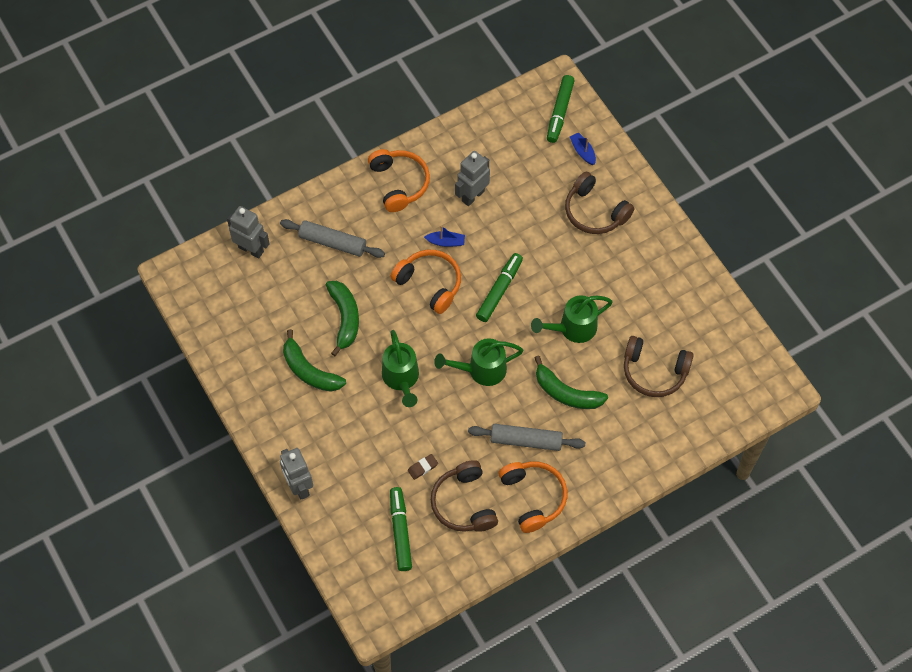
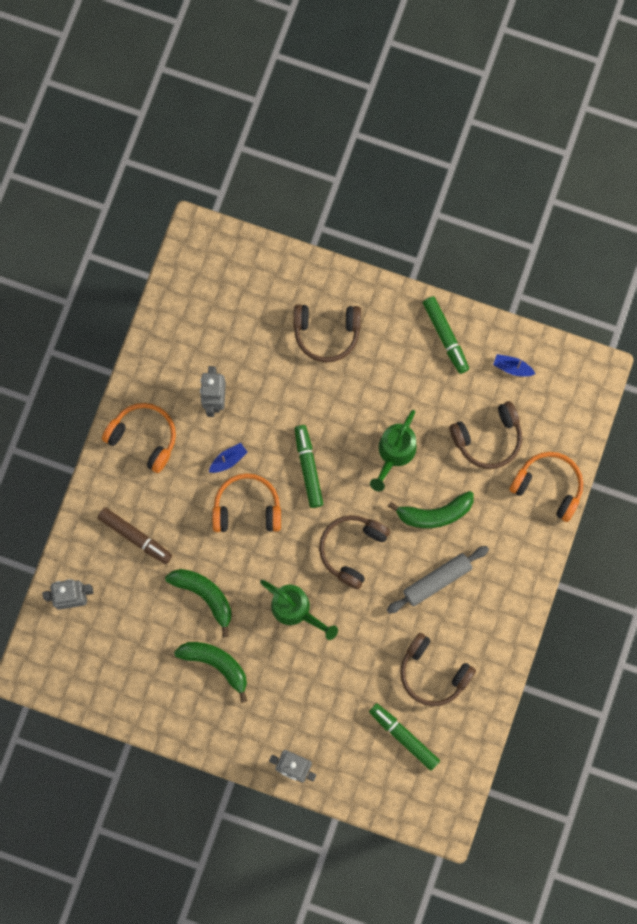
camera: 40 degrees left, 15 degrees up
grey rolling pin [280,219,385,258] -> brown marker [98,507,172,564]
green banana [283,329,346,392] -> green banana turned 150 degrees counterclockwise [174,642,247,703]
brown eraser [408,454,438,480] -> none
green watering can [434,338,523,386] -> brown headphones [319,515,390,589]
orange headphones [499,461,567,533] -> orange headphones moved to [509,452,583,522]
green marker [547,75,575,143] -> green marker moved to [423,296,469,374]
blue boat [570,132,596,165] -> blue boat moved to [493,354,535,376]

